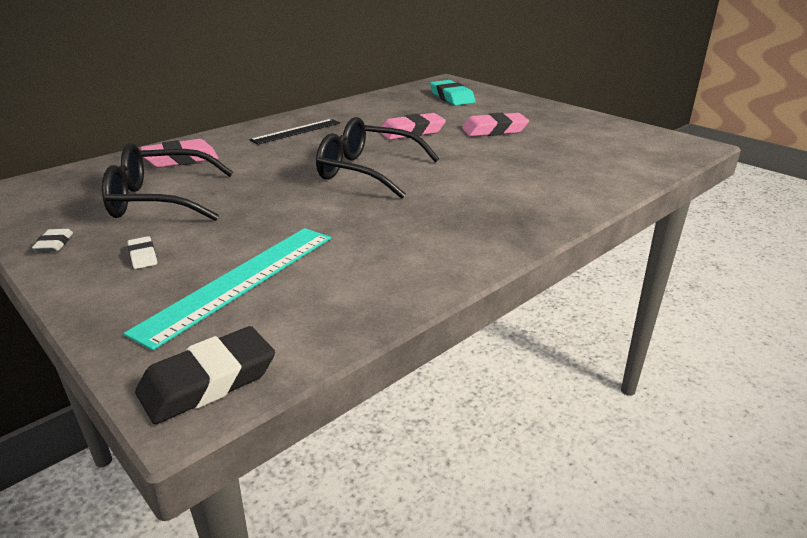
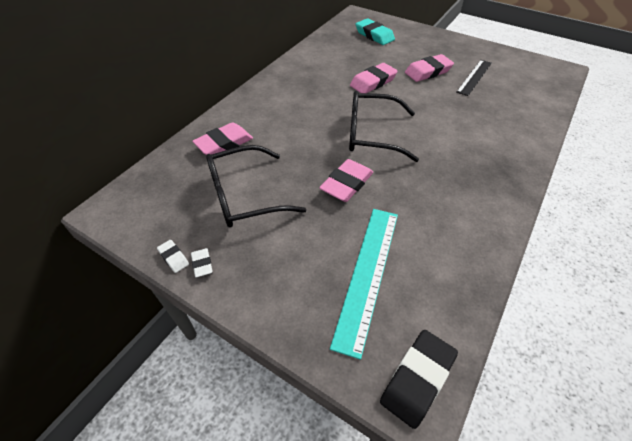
camera: 15 degrees left, 20 degrees up
white eraser [127,236,157,269] -> white eraser moved to [157,240,189,273]
black ruler [249,119,340,145] -> black ruler moved to [457,60,492,96]
none -> pink eraser [319,159,373,202]

